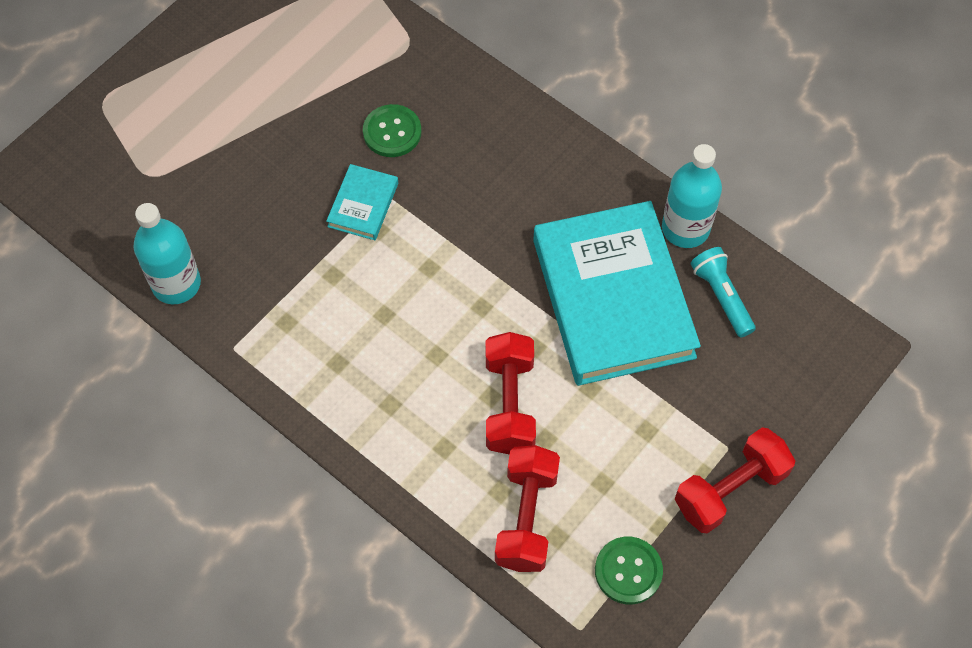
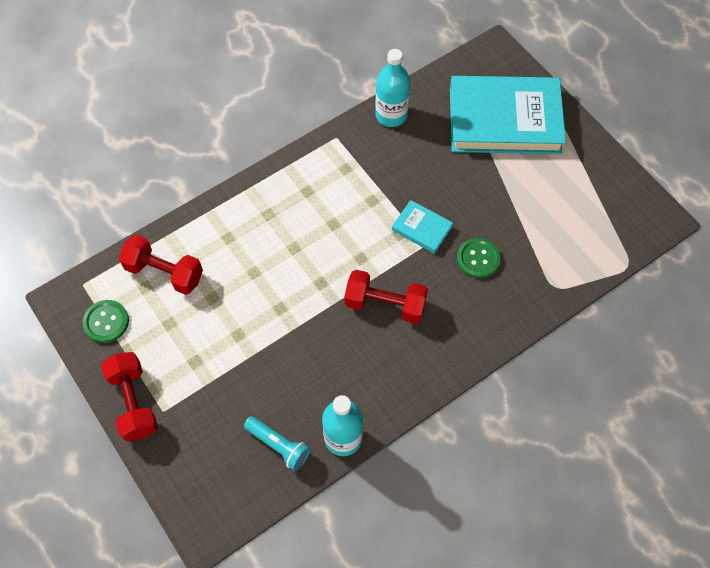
camera: 105 degrees right, 0 degrees up
red dumbbell [486,332,536,455] -> red dumbbell moved to [344,270,428,324]
turquoise book [533,201,701,386] -> turquoise book moved to [450,76,566,154]
turquoise flashlight [691,247,756,338] -> turquoise flashlight turned 45 degrees clockwise [244,416,310,471]

